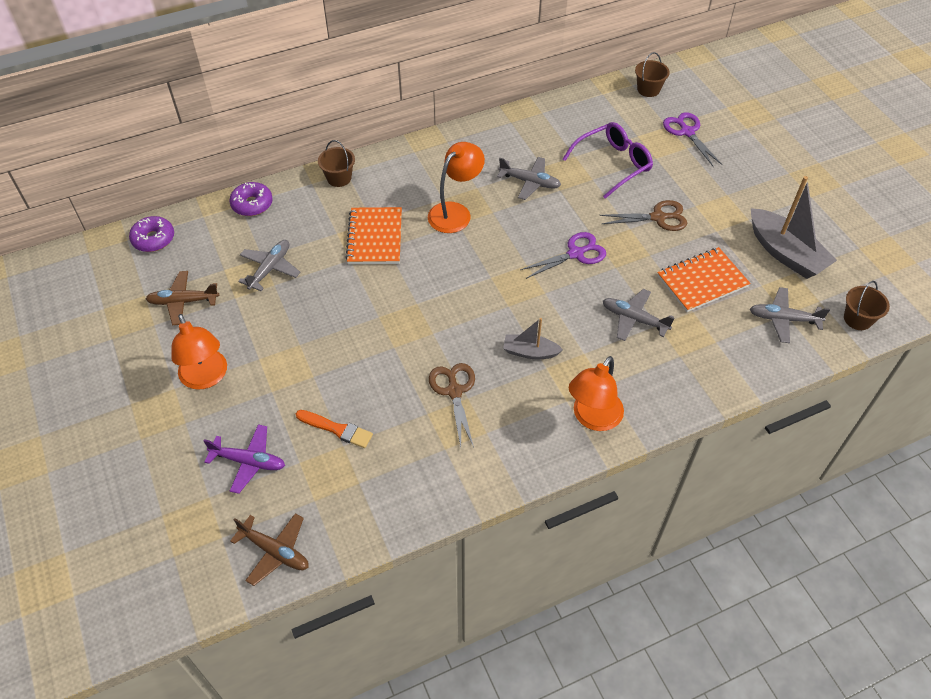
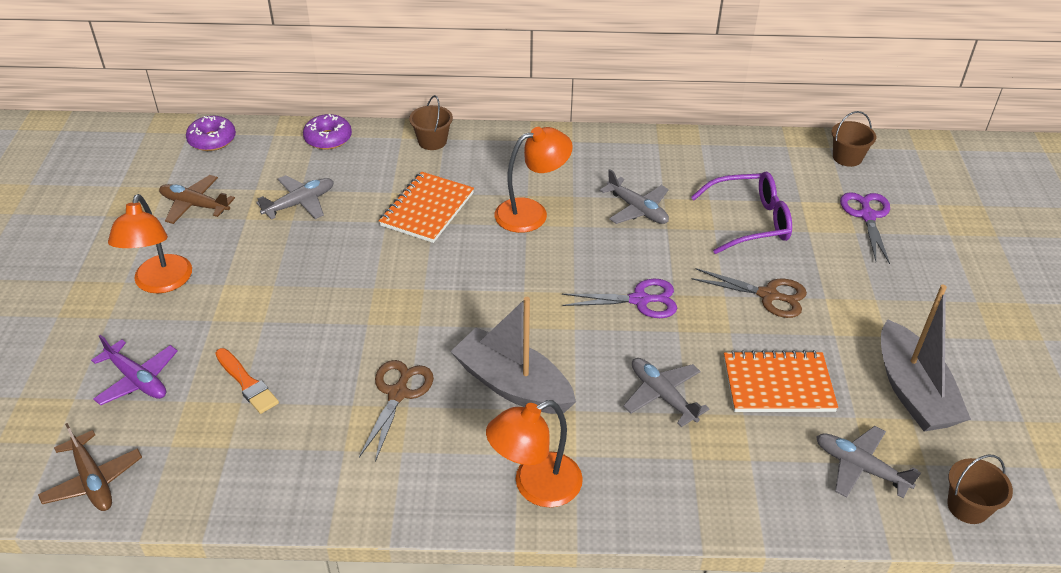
camera: 25 degrees right, 10 degrees down
grey boat [503,318,563,359] -> grey boat [451,297,576,414], size x1.82

